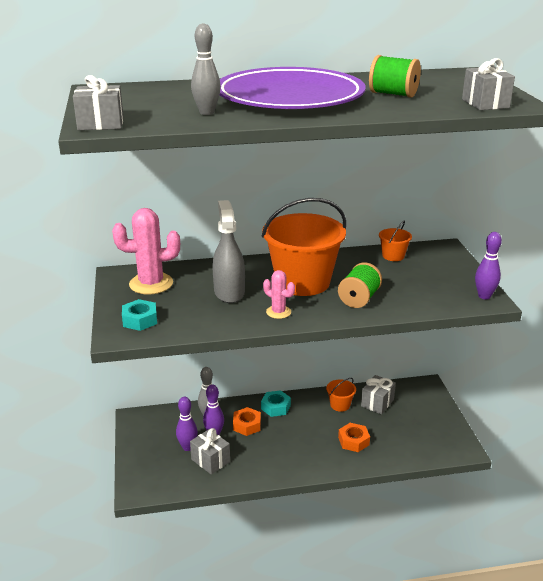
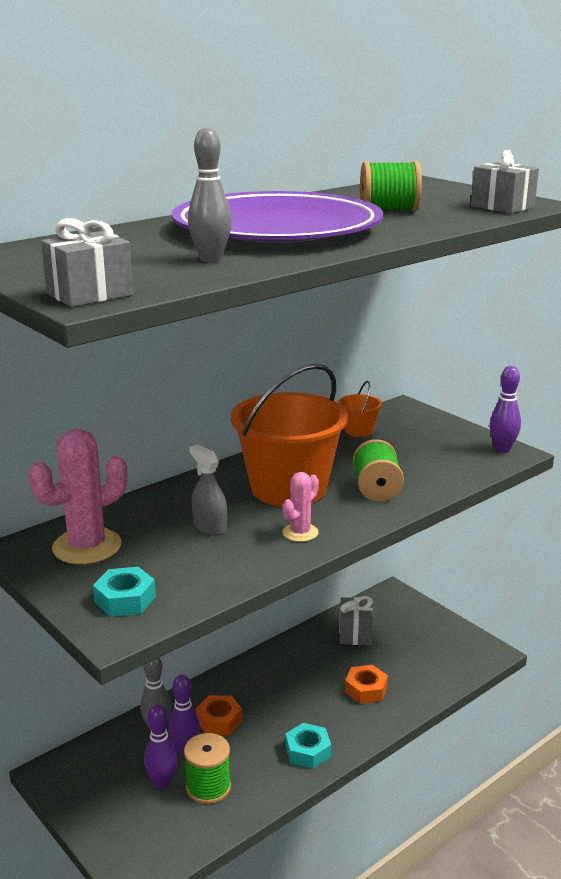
camera: 30 degrees left, 5 degrees down
grey gift [190,428,230,475] -> green spool [184,733,231,804]
grey spray bottle [212,200,245,303] -> grey spray bottle [190,445,227,536], size x0.62
turquoise nut [261,390,291,417] -> turquoise nut moved to [285,723,331,769]
pink cactus [263,270,295,319] -> pink cactus turned 60 degrees counterclockwise [282,472,319,542]
orange bucket [326,378,356,412] -> none

